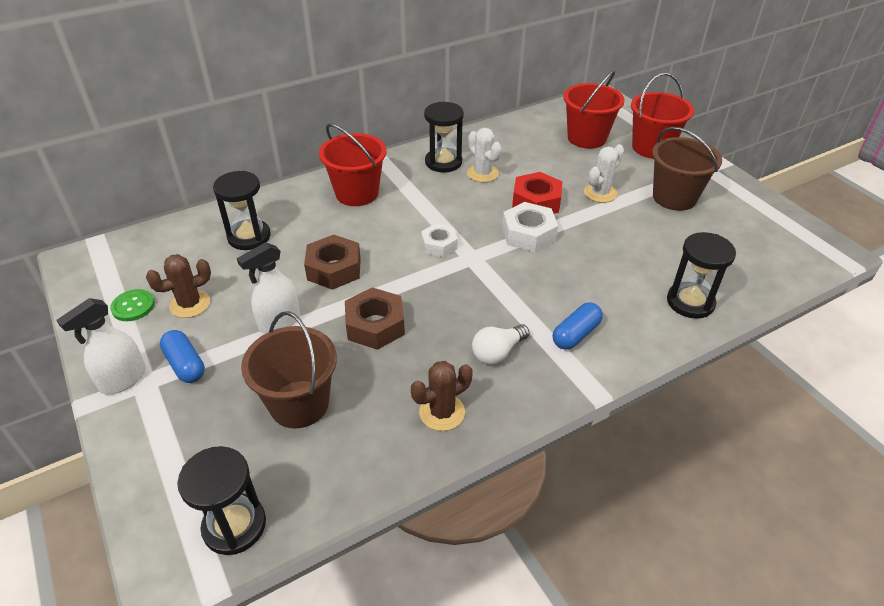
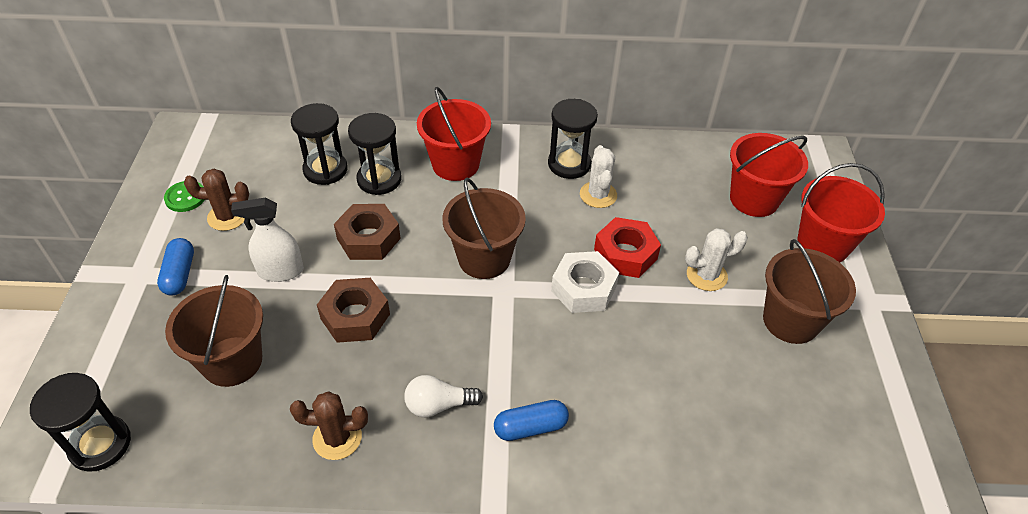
camera: 30 degrees right, 5 degrees up
white spray bottle [56,298,146,394] -> none
white nut [421,223,458,257] -> brown bucket [442,178,526,279]
black hourglass [667,232,736,319] -> black hourglass moved to [348,113,401,195]

